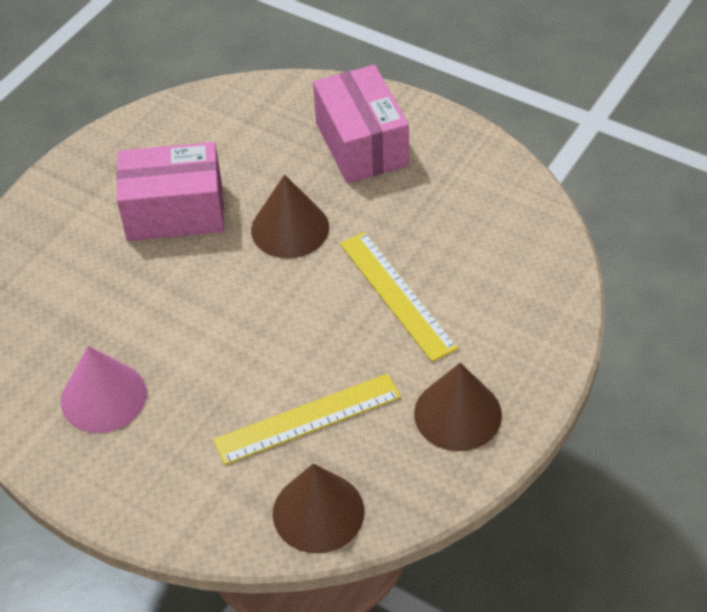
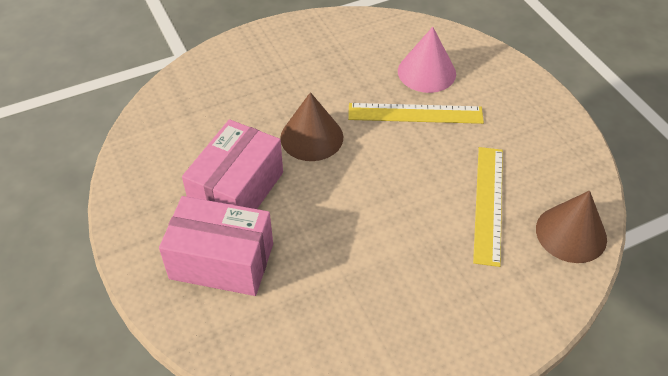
camera: 60 degrees left, 0 degrees up
pink cone [61,346,147,433] -> pink cone moved to [398,27,456,93]
pink box [313,65,409,183] -> pink box moved to [159,196,273,296]
brown cone [414,363,502,451] -> none

